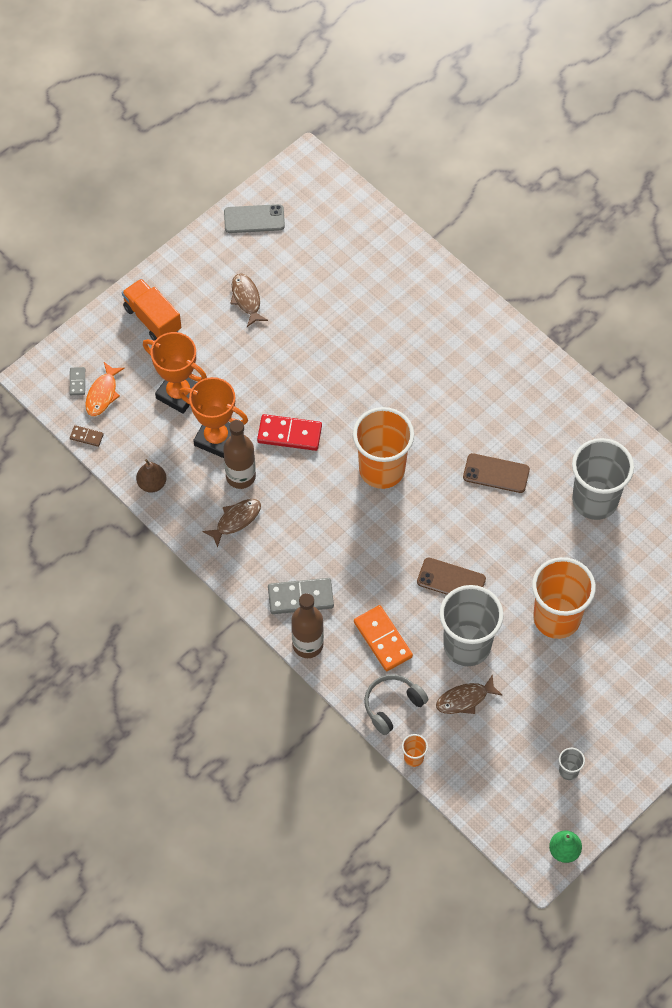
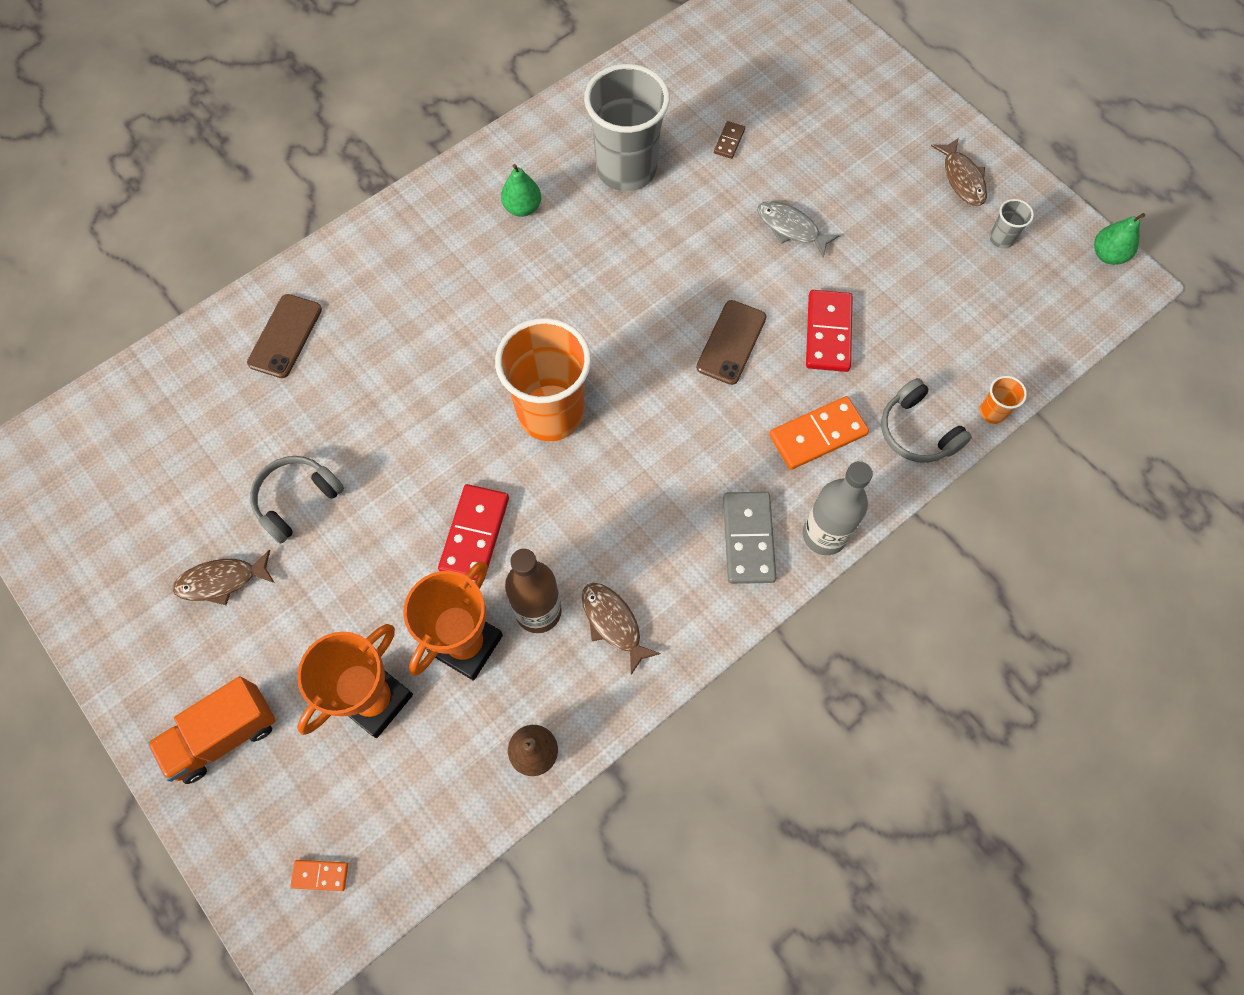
camera: 85 degrees left, 5 degrees up
grey domino [70,367,85,395] -> orange domino [290,860,348,891]
brown domino [70,425,104,447] -> brown domino moved to [714,121,745,159]
orange fish [85,362,125,416] -> none
grey phone [224,204,285,233] -> none
brown bottle [291,593,324,658] -> grey bottle [803,461,873,555]
brown fish [436,674,503,714] -> brown fish moved to [931,138,987,206]
grey cup [439,585,504,666] -> red domino [806,290,853,372]
brown phone [463,453,530,493] -> brown phone moved to [247,294,322,378]
orange cup [532,557,596,639] -> grey fish [757,201,840,258]
none -> grey headphones [250,456,344,544]
none -> green pear [501,164,541,217]

